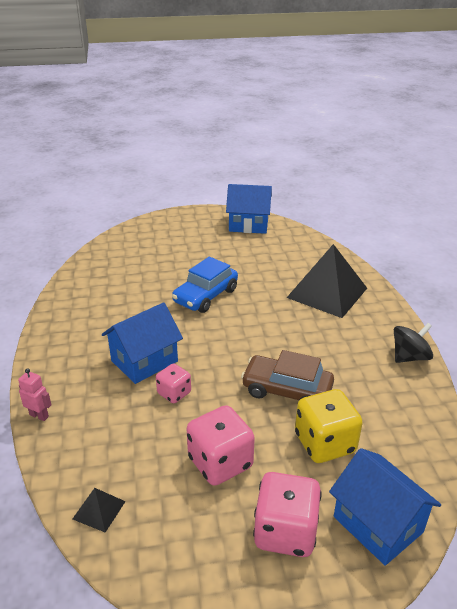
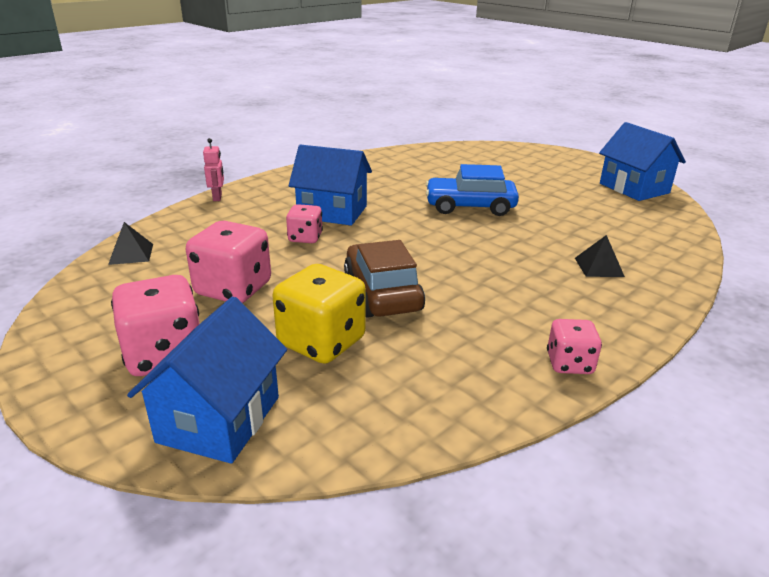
camera: 55 degrees right, 5 degrees down
black pyramid [287,244,367,318] -> black pyramid [575,235,625,277], size x0.42
black spinning top [394,323,433,363] -> pink dice [547,319,602,374]

